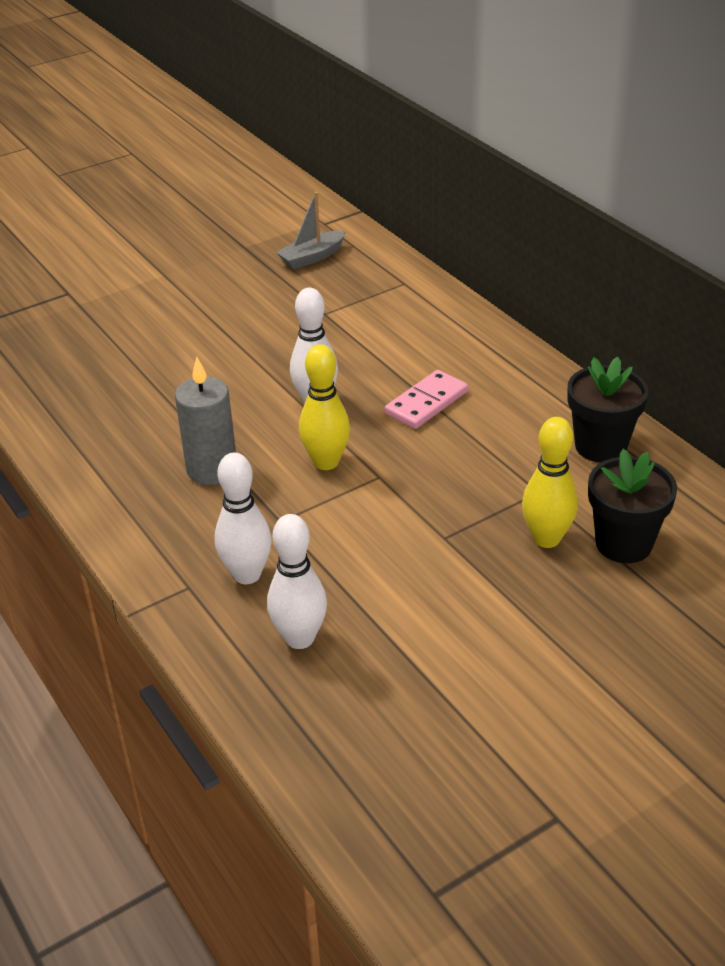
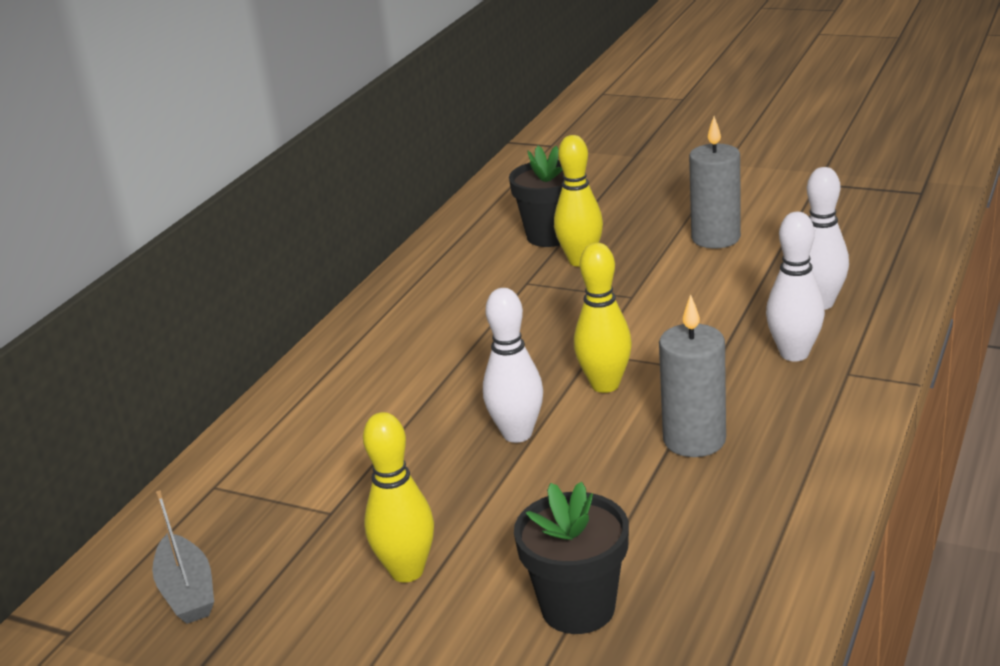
camera: 120 degrees left, 10 degrees down
grey boat [276,192,346,270] -> grey boat turned 45 degrees clockwise [152,491,214,624]
pink domino [385,370,468,429] -> none
black flower pot [567,357,648,463] -> black flower pot moved to [514,482,629,634]
none -> yellow bowling pin [363,412,434,583]
none -> grey candle [689,116,741,249]

